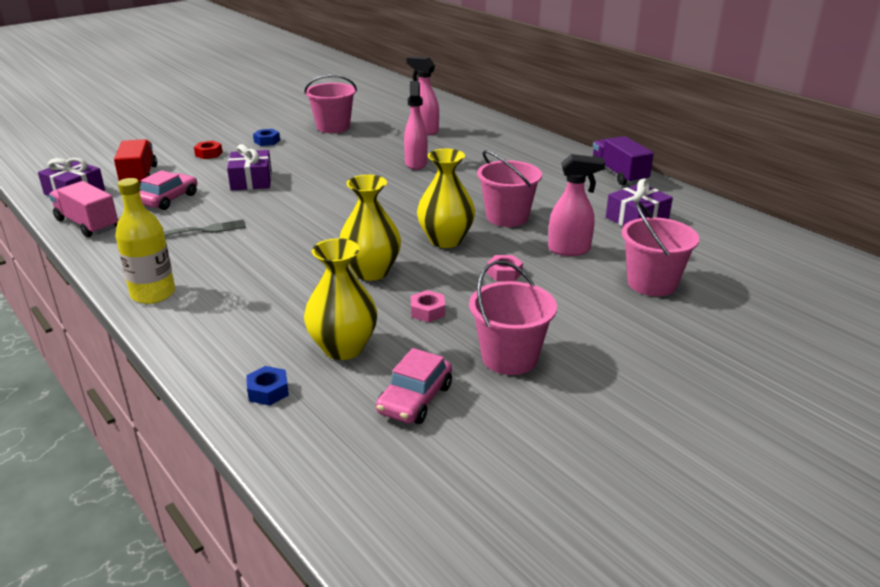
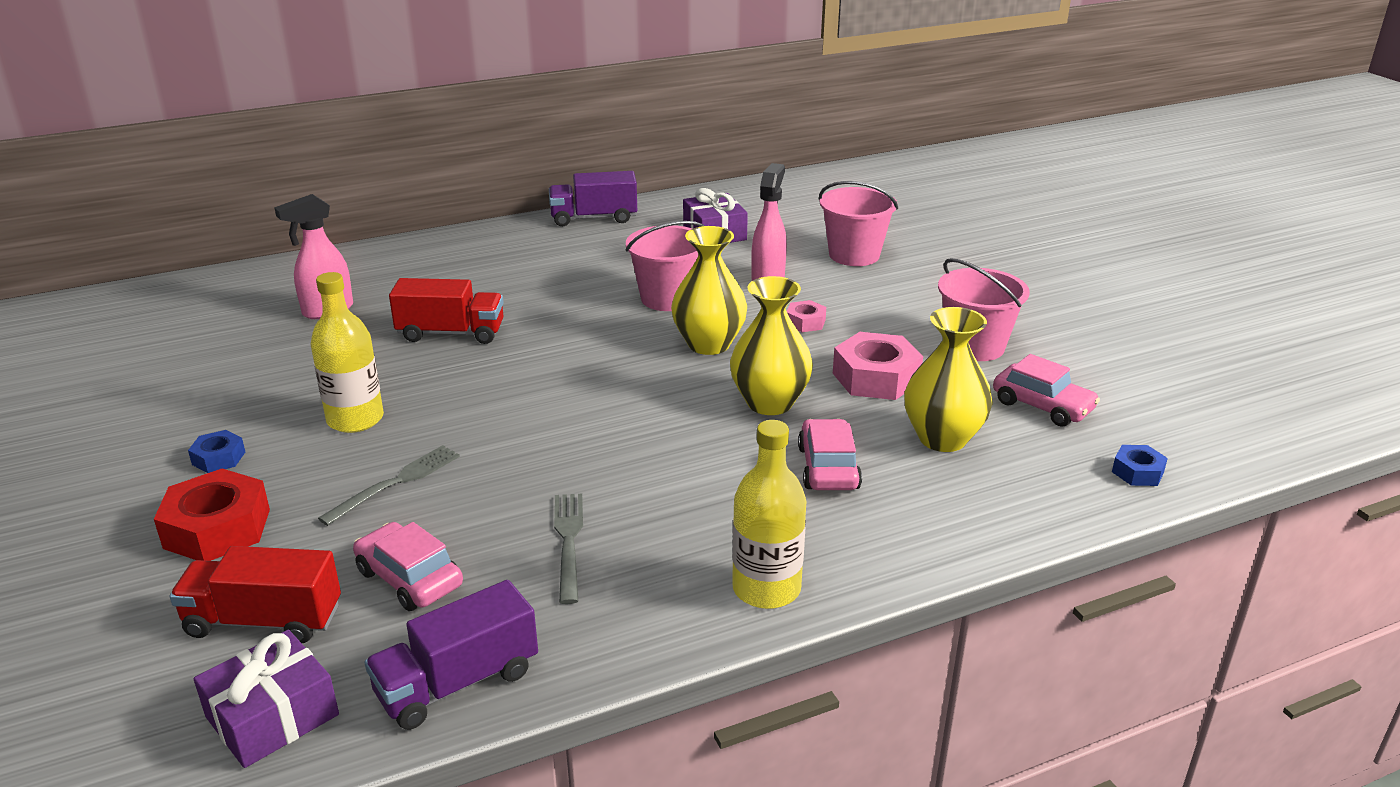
camera: 75 degrees left, 0 degrees up
pink truck [49,181,118,237] -> purple truck [365,580,538,730]
red nut [194,141,222,159] -> red nut [154,469,270,561], size x1.91
purple gift [227,144,272,190] -> grey fork [318,445,460,526]
blue nut [246,366,289,406] -> blue nut moved to [1112,445,1168,486]
pink bucket [304,75,357,133] -> none
pink spray bottle [404,81,428,170] -> red truck [389,278,504,344]
pink nut [411,290,445,322] -> pink nut [833,332,923,400], size x1.91
none -> yellow bottle [311,272,384,433]
none -> pink car [798,419,862,490]

